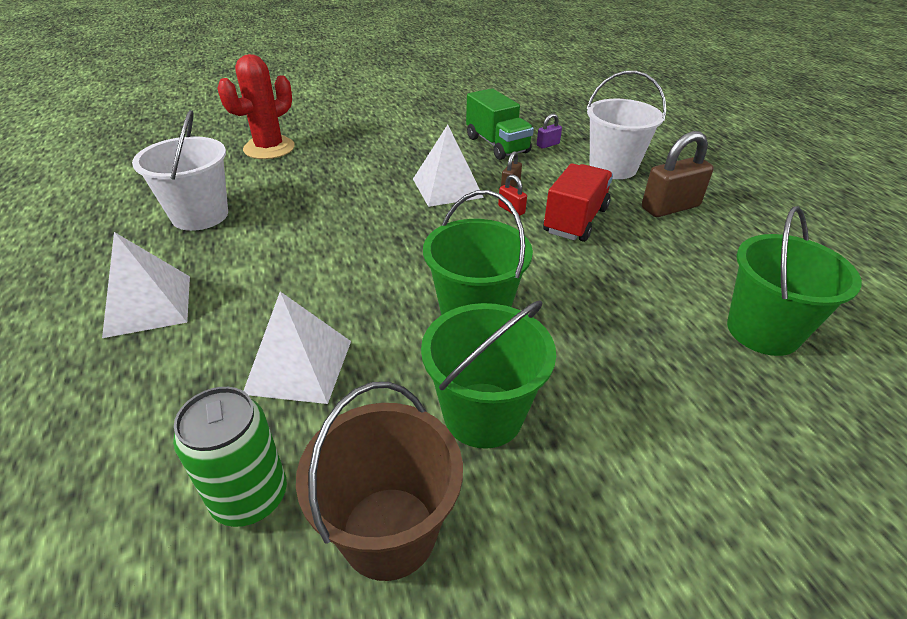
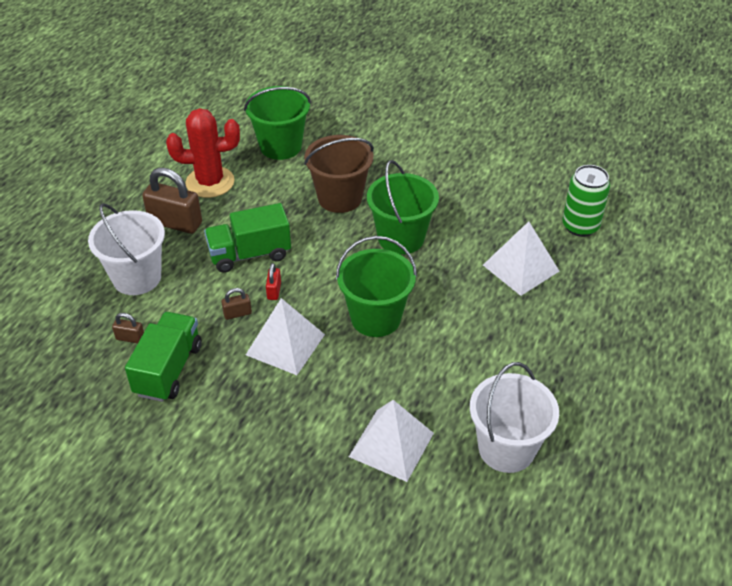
camera: 135 degrees left, 5 degrees up
white pyramid [102,232,190,338] -> white pyramid moved to [349,400,434,482]
red cactus [218,54,295,159] -> red cactus moved to [166,108,240,198]
brown bucket [296,382,463,581] -> brown bucket moved to [304,135,374,213]
green bucket [421,300,556,449] -> green bucket moved to [336,236,417,337]
purple padlock [537,114,562,149] -> brown padlock [112,313,144,343]
red truck [543,163,613,242] -> green truck [204,203,291,273]

